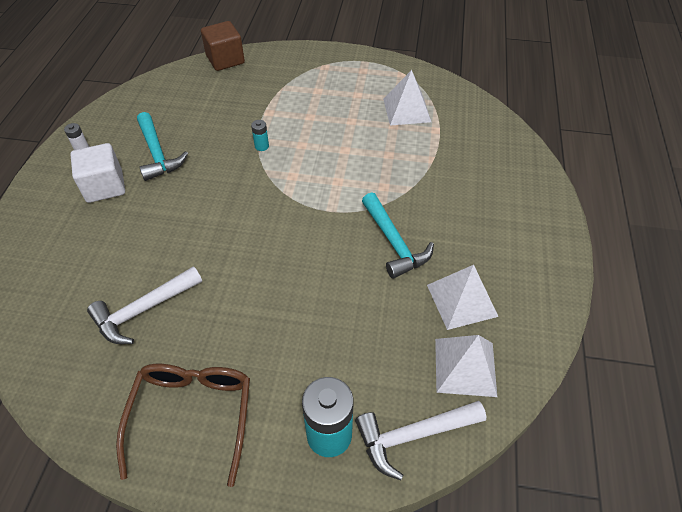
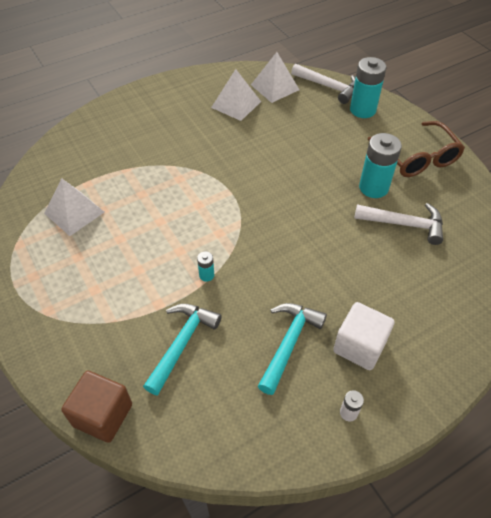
camera: 130 degrees left, 0 degrees up
brown glasses [116,364,250,487] -> brown glasses turned 75 degrees counterclockwise [368,121,465,177]
turquoise hammer [362,192,434,279] -> turquoise hammer moved to [143,304,222,395]
none -> turquoise battery [359,133,402,198]

